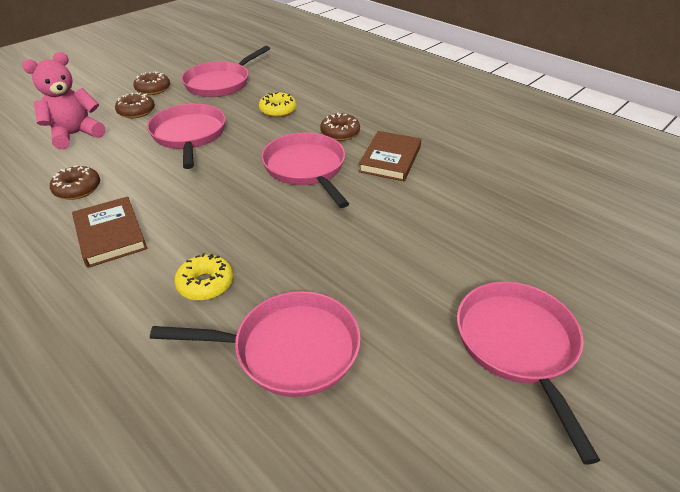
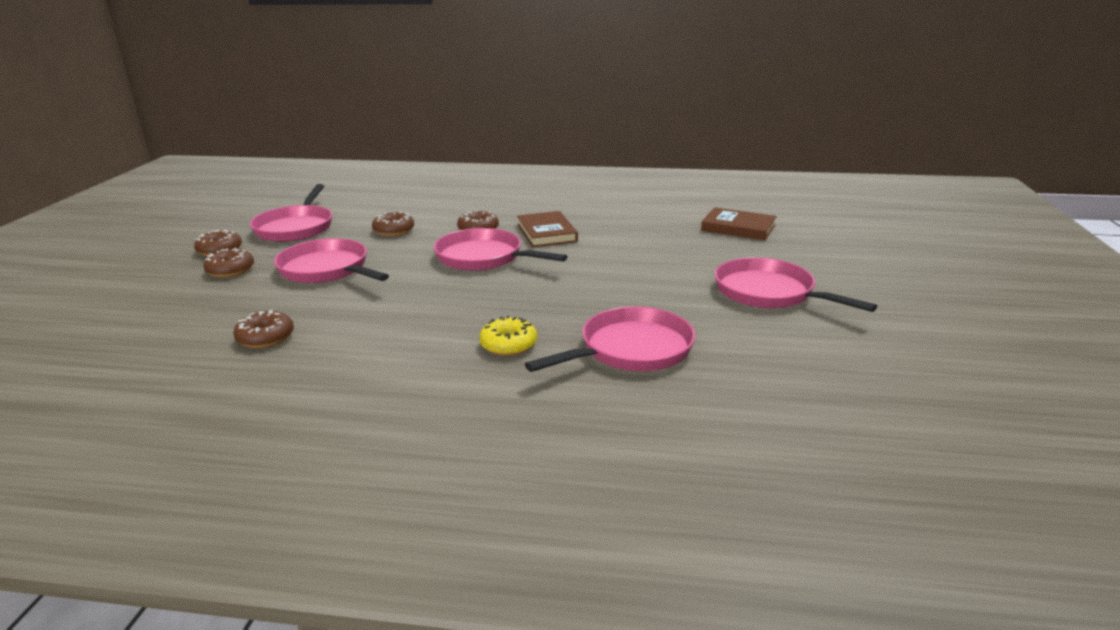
camera: 35 degrees left, 15 degrees down
pink teddy bear [22,52,105,150] -> none
brown book [72,196,147,268] -> brown book moved to [701,207,777,240]
yellow donut [259,92,296,117] -> brown donut [372,211,414,236]

